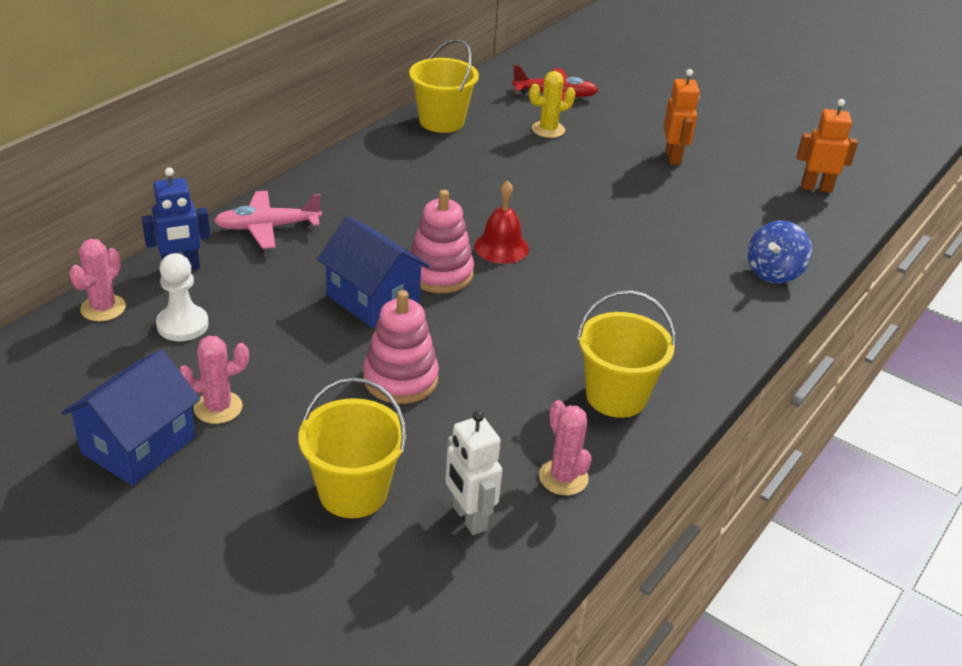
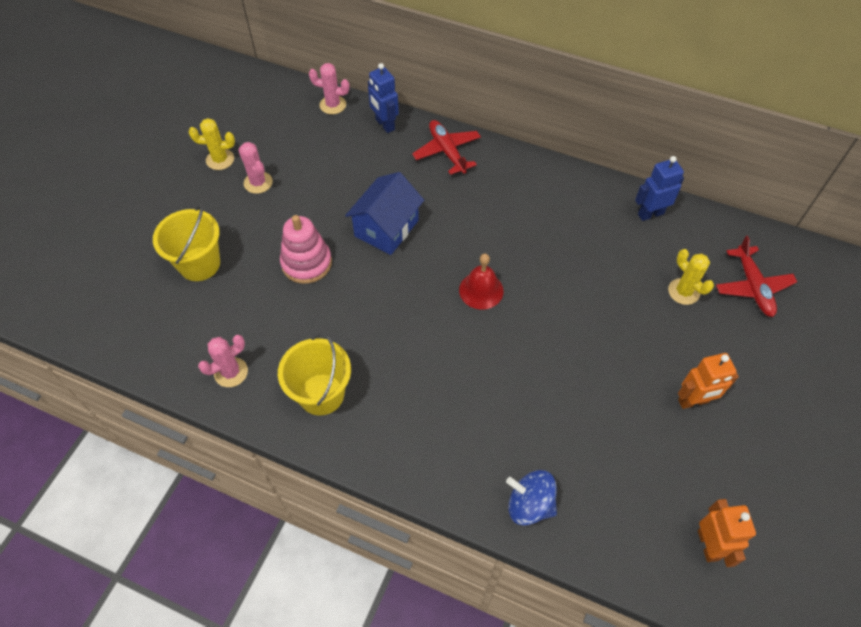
camera: 80 degrees right, 20 degrees up
blue house [61,350,200,486] -> yellow cactus [189,118,235,170]
white pawn [156,253,209,341] -> none
pink plane [214,191,322,249] -> red plane [412,120,481,175]
yellow bucket [409,39,479,133] -> blue robot [635,156,684,221]
pink stacking toy [411,190,474,293] -> none
white robot [445,411,502,535] -> none

